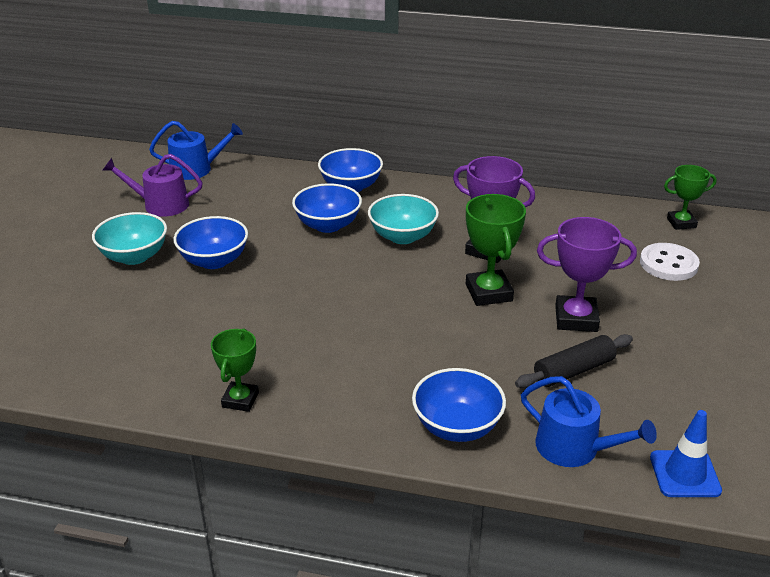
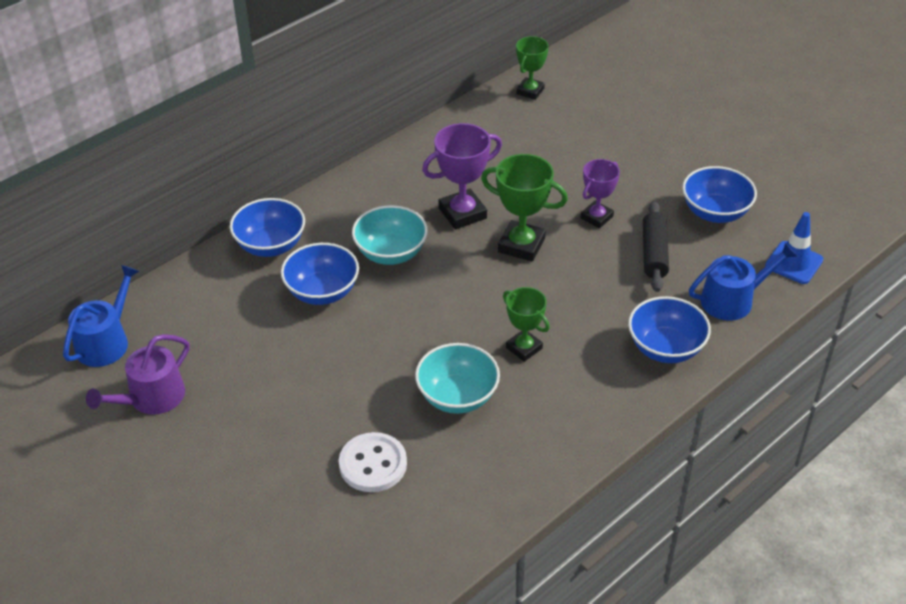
camera: 55 degrees left, 10 degrees up
turquoise bowl [92,212,167,265] -> turquoise bowl moved to [415,343,500,414]
blue bowl [173,216,248,269] -> blue bowl moved to [682,166,757,223]
green trophy [211,328,259,412] -> green trophy moved to [503,287,550,362]
purple trophy [537,217,637,332] -> purple trophy [581,159,620,228], size x0.65
white button [640,243,700,281] -> white button moved to [339,432,407,492]

